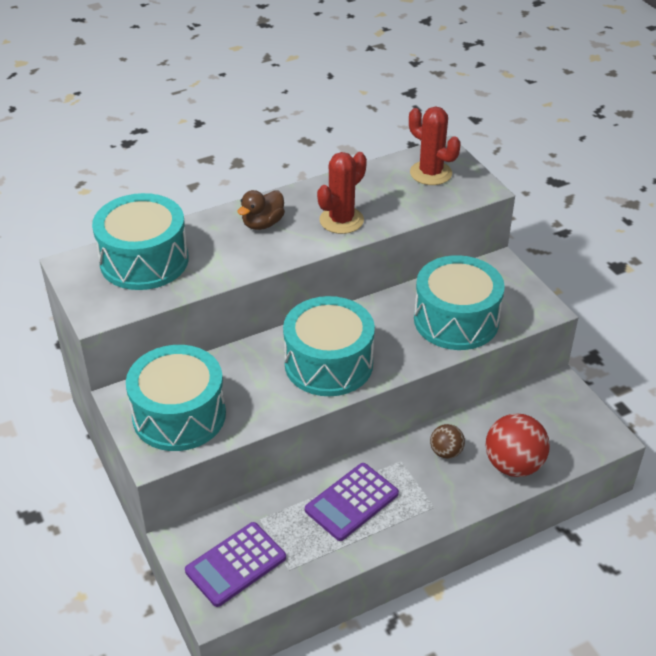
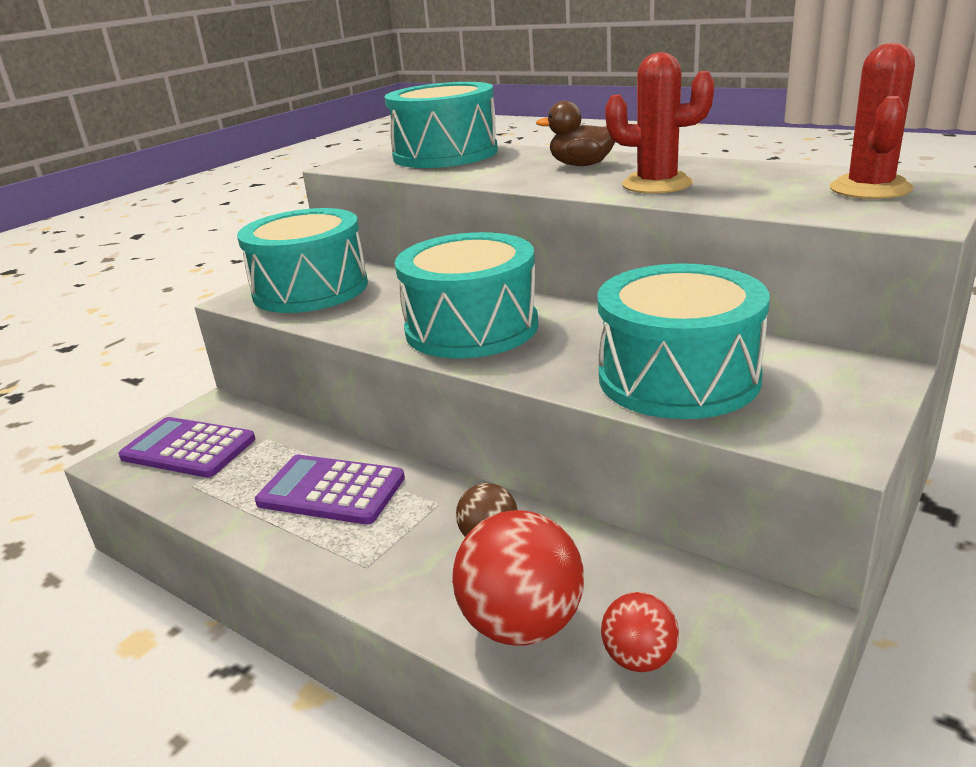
camera: 65 degrees right, 15 degrees down
none -> red ball [601,592,679,672]

